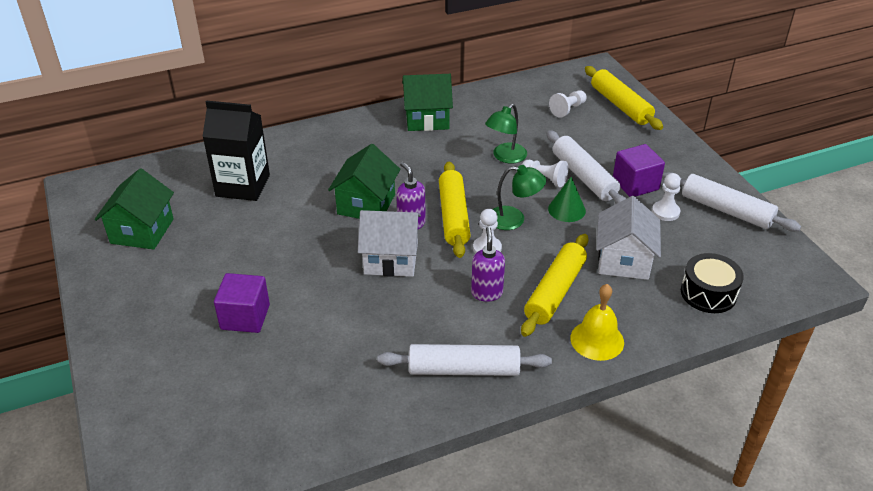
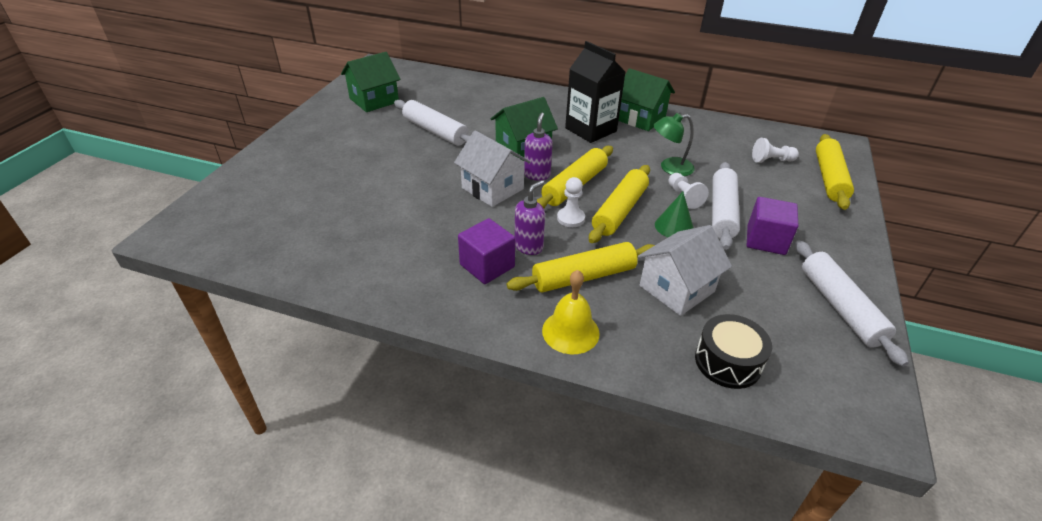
camera: 40 degrees right, 0 degrees up
black carton [202,100,270,201] -> black carton moved to [565,41,625,143]
purple cube [214,273,270,333] -> purple cube moved to [458,218,515,284]
white rolling pin [377,344,552,376] -> white rolling pin moved to [394,100,470,146]
green lamp [493,165,546,230] -> yellow rolling pin [589,165,650,243]
white pawn [652,173,681,221] -> none

